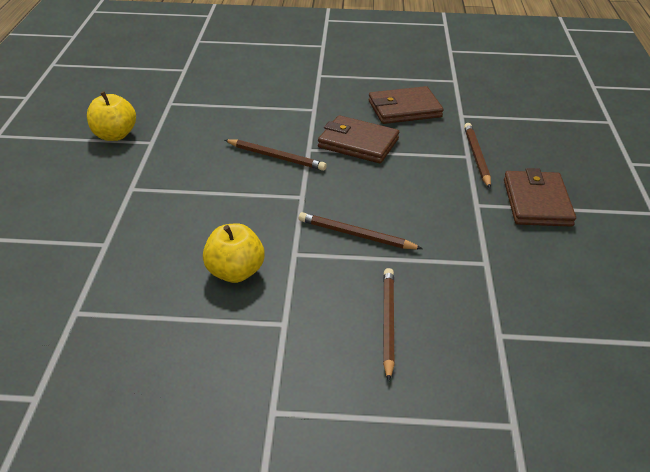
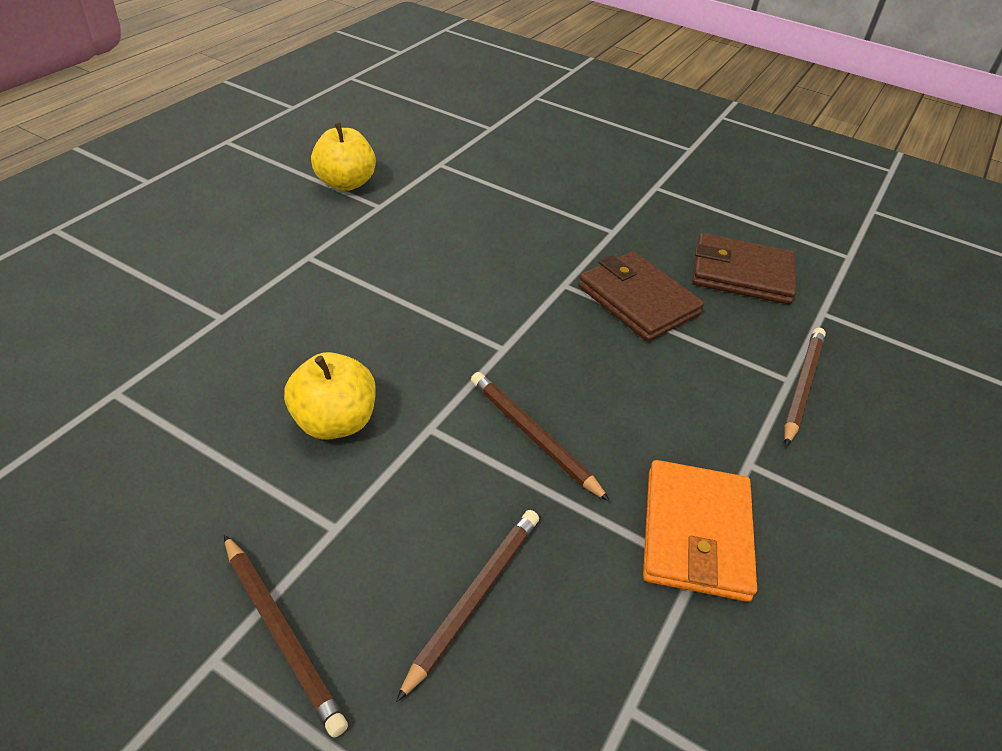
camera: 25 degrees right, 5 degrees up
brown pencil [225,139,327,171] -> brown pencil moved to [224,535,348,738]
brown wallet [504,168,576,227] -> none
none -> orange wallet [643,460,757,602]

